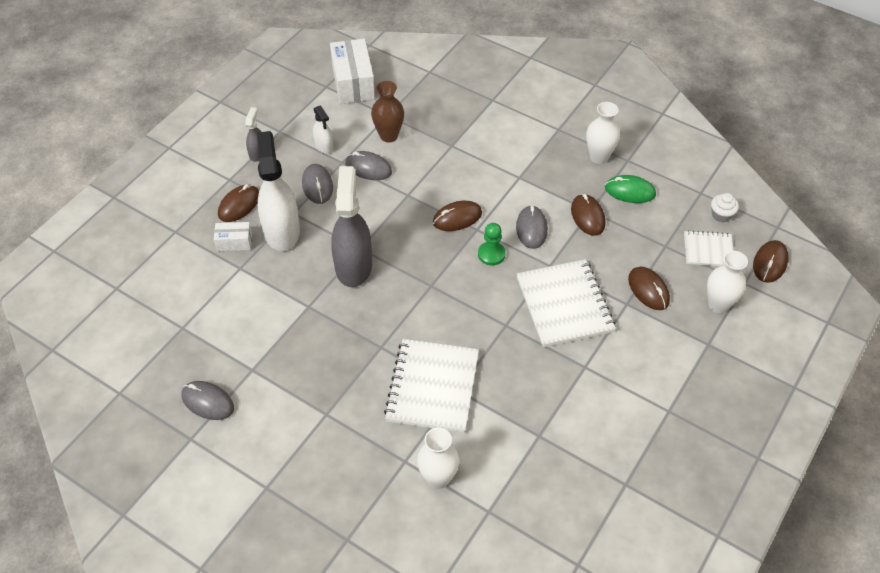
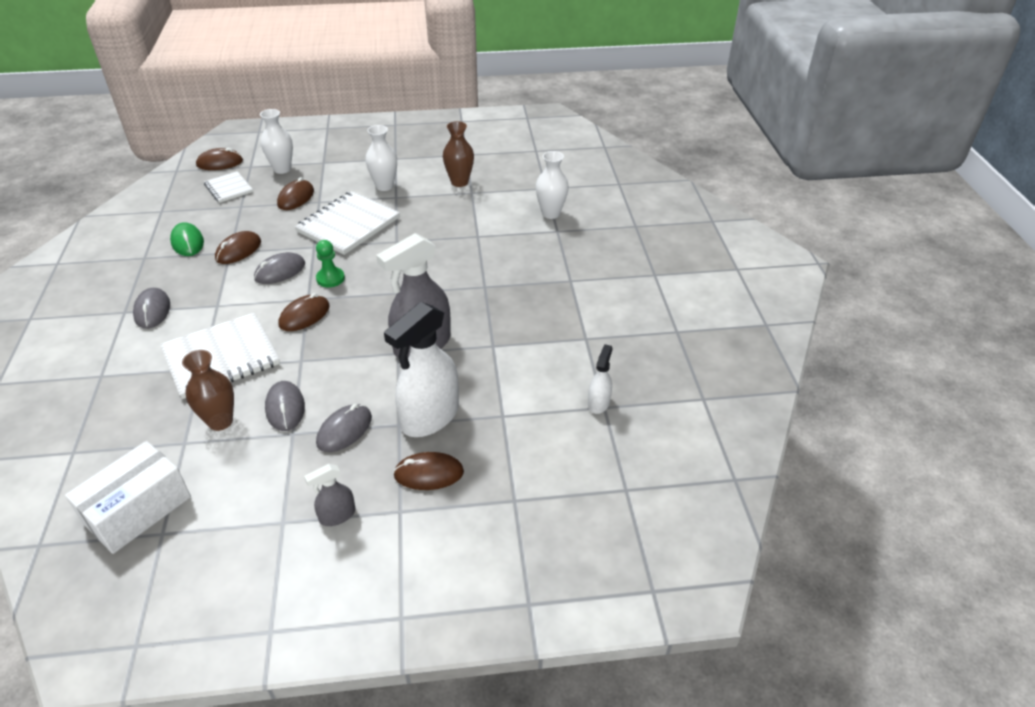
camera: 130 degrees left, 10 degrees down
grey mouse [181,381,234,420] -> grey mouse moved to [133,288,170,329]
white box [214,222,252,251] -> none
white spray bottle [313,105,333,154] -> white spray bottle moved to [588,344,613,414]
white notebook [384,339,479,433] -> white notebook moved to [160,312,280,399]
brown mouse [433,201,482,231] -> brown mouse turned 75 degrees counterclockwise [279,293,330,331]
white vase [586,102,620,164] -> white vase moved to [365,125,397,191]
white cupcake [711,193,739,222] -> none
none -> brown vase [443,121,474,187]

